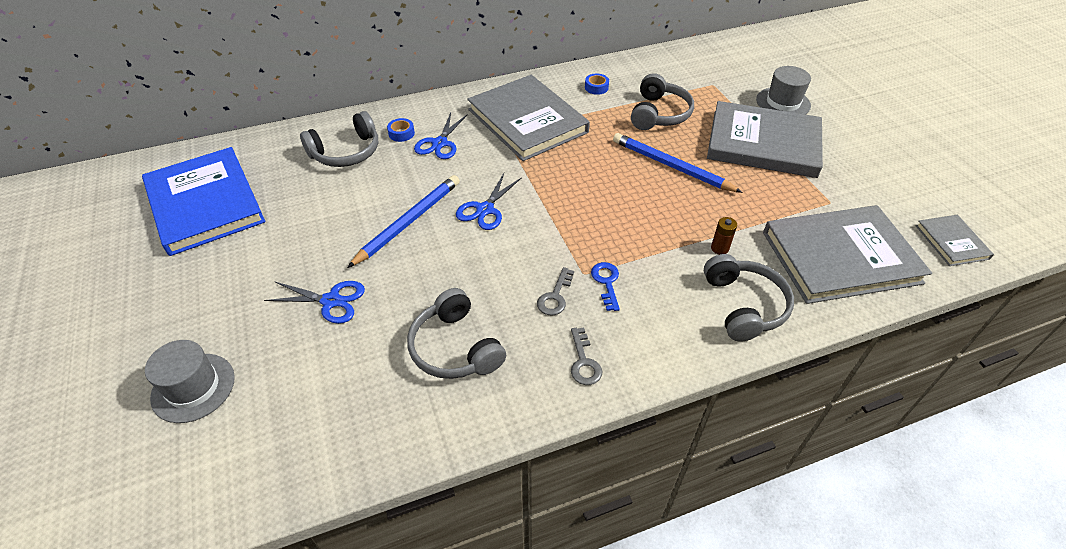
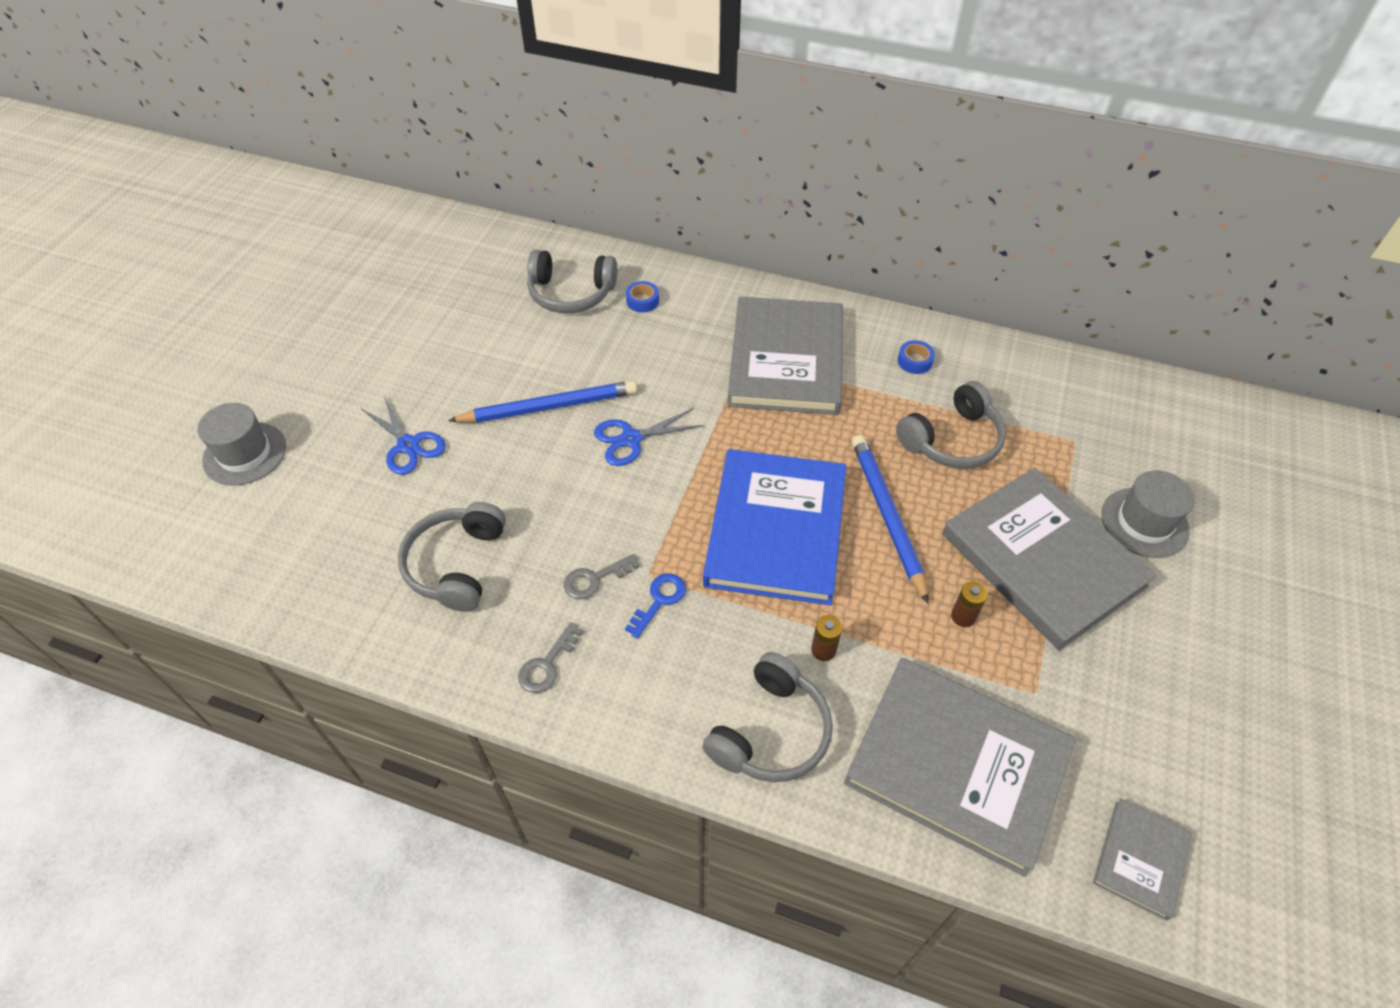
camera: 40 degrees right, 5 degrees up
blue book [142,147,265,256] -> blue book moved to [703,449,846,605]
blue scissors [414,113,468,159] -> none
none -> brown battery [951,581,988,627]

